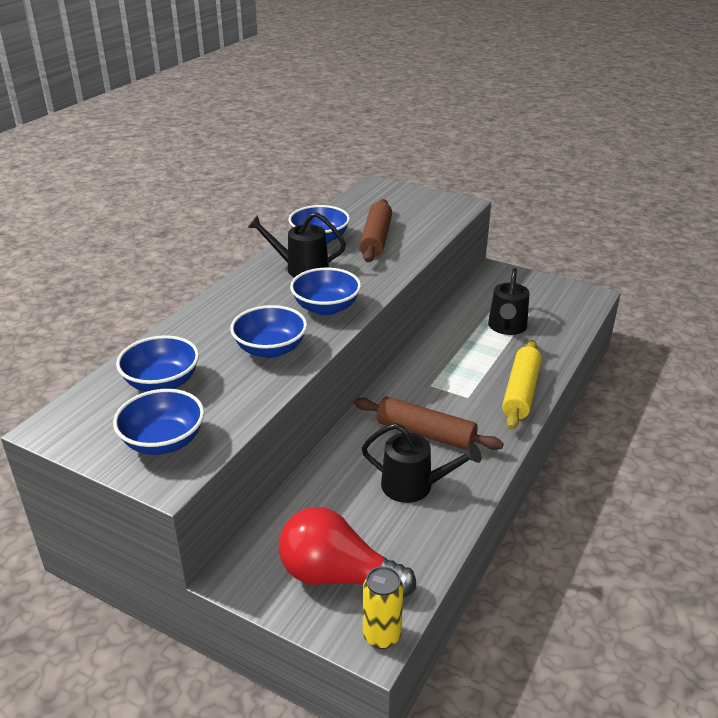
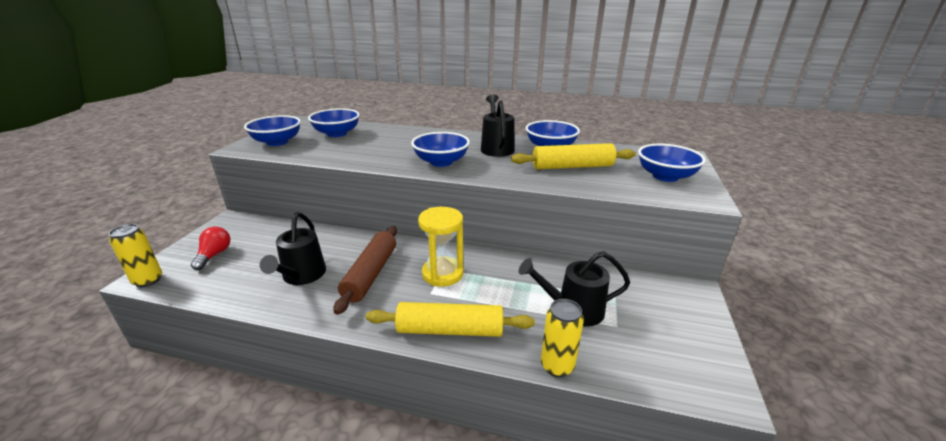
camera: 75 degrees right, 5 degrees down
blue bowl [230,305,307,358] -> blue bowl moved to [638,144,706,182]
red light bulb [279,507,416,598] -> red light bulb [191,227,231,270], size x0.52
brown rolling pin [359,199,392,262] -> yellow rolling pin [511,143,636,169]
none -> yellow hourglass [418,207,464,287]
none -> yellow can [541,299,584,377]

